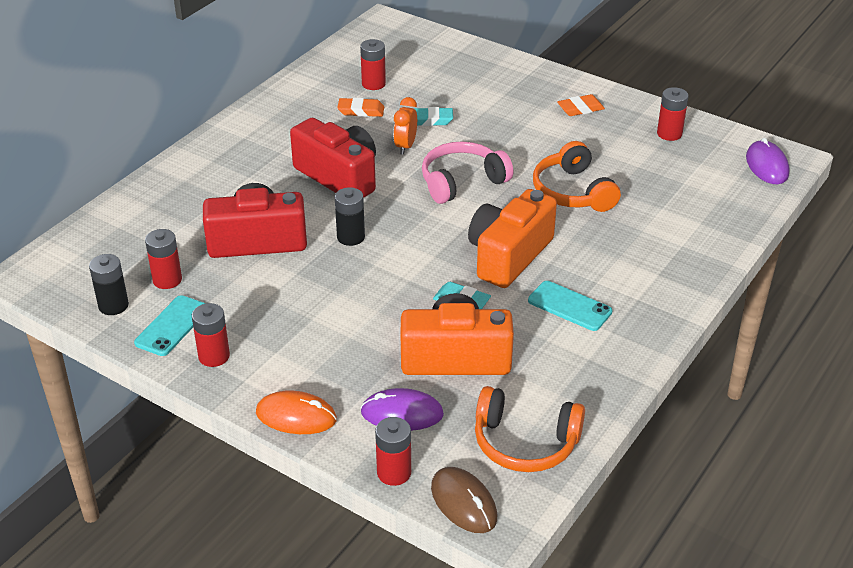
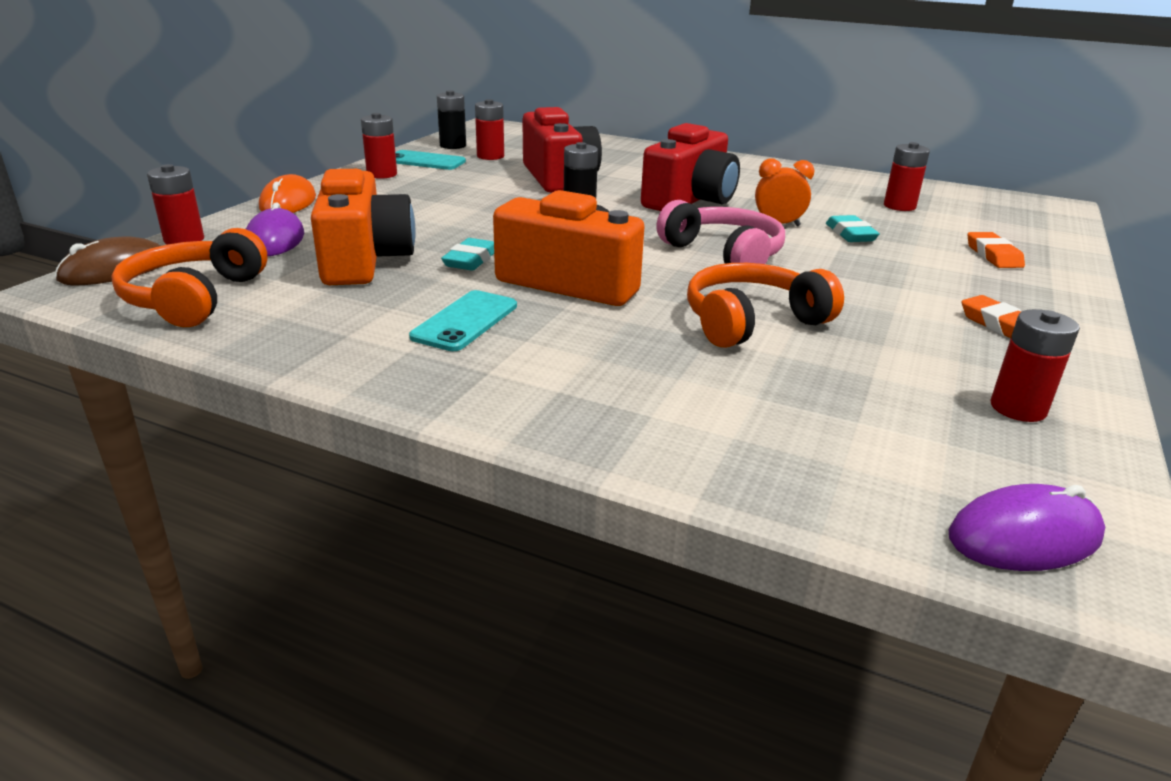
camera: 80 degrees right, 10 degrees down
orange eraser [337,98,384,117] -> orange eraser moved to [968,232,1025,268]

